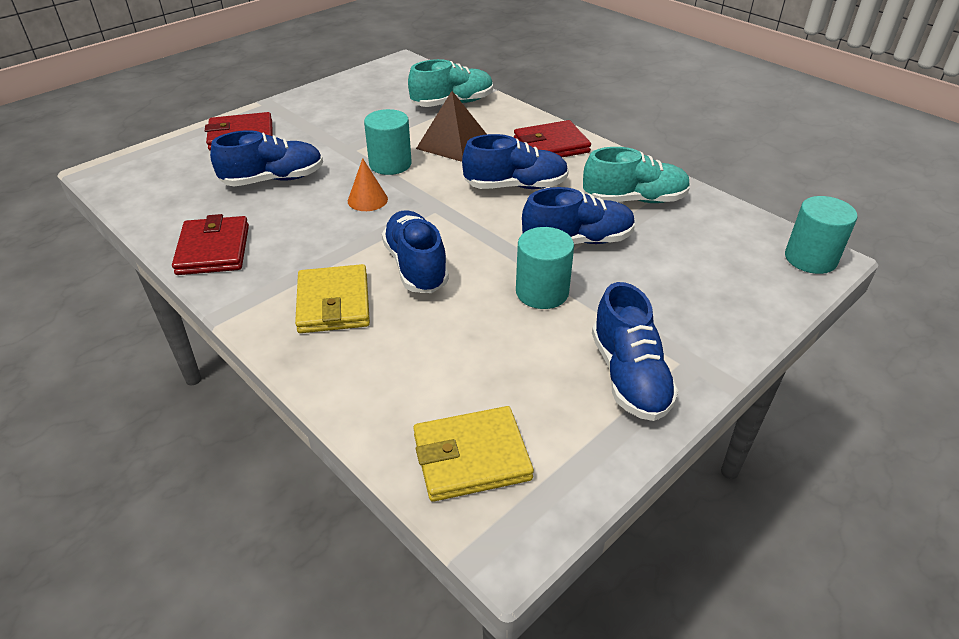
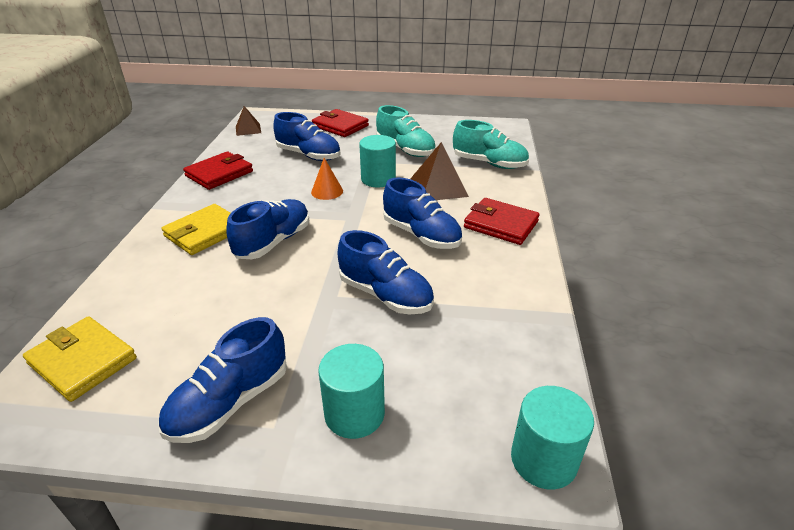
camera: 50 degrees right, 5 degrees down
turquoise cylinder [516,227,574,309] -> turquoise cylinder moved to [318,344,385,439]
turquoise shoe [583,147,691,203] -> turquoise shoe moved to [376,105,436,157]
none -> brown pyramid [236,106,261,136]

